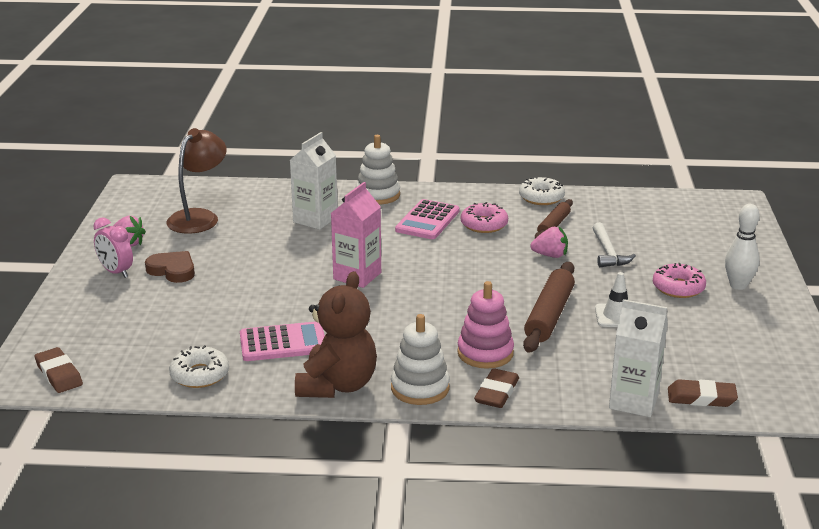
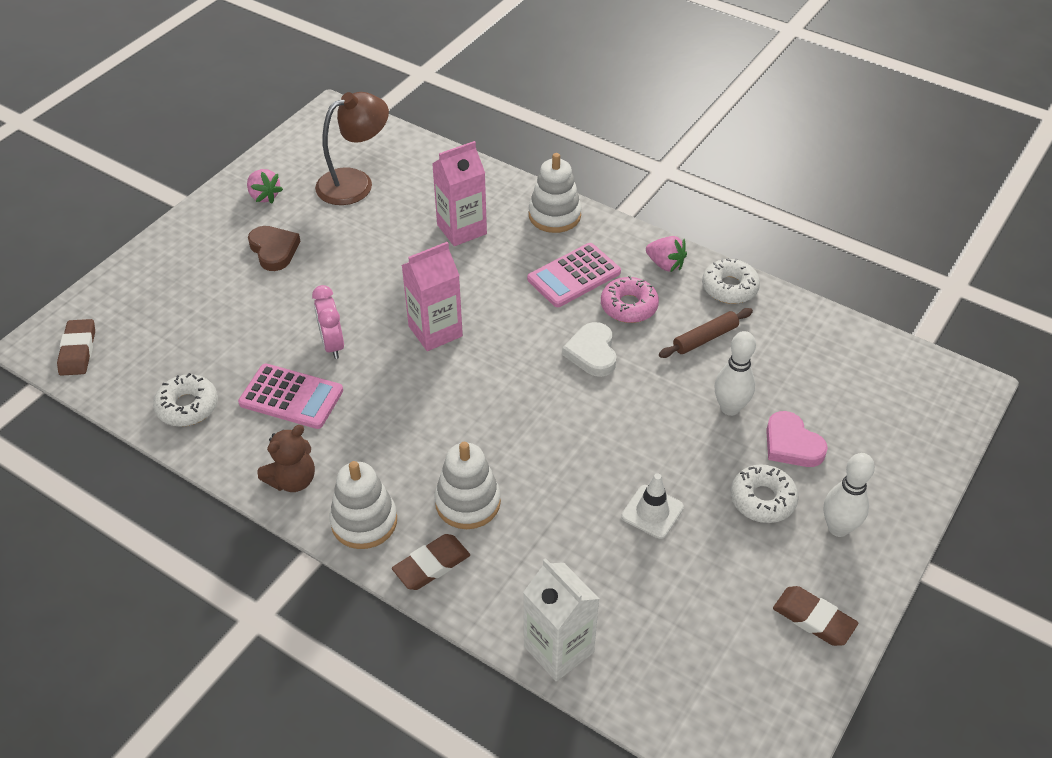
camera: 30 degrees right, 20 degrees up
pink clock [93,217,133,278] -> pink clock moved to [312,285,344,359]
white carton [290,132,338,230] -> pink carton [432,141,487,246]
brown teddy bear [295,271,377,398] -> brown teddy bear [257,425,315,492], size x0.61
pink stacking toy [457,281,514,369] -> white stacking toy [435,442,501,529]
brown rolling pin [523,262,575,353] -> none
pink strawberry [530,226,568,258] -> pink strawberry moved to [646,236,687,272]
white hammer [593,222,636,267] -> white bowling pin [715,331,756,416]
pink donut [653,263,706,298] -> white donut [731,464,799,523]
brown eraser [668,379,738,407] -> brown eraser moved to [773,586,858,646]
none -> white heart [562,322,616,377]
none -> pink heart [766,411,828,467]

